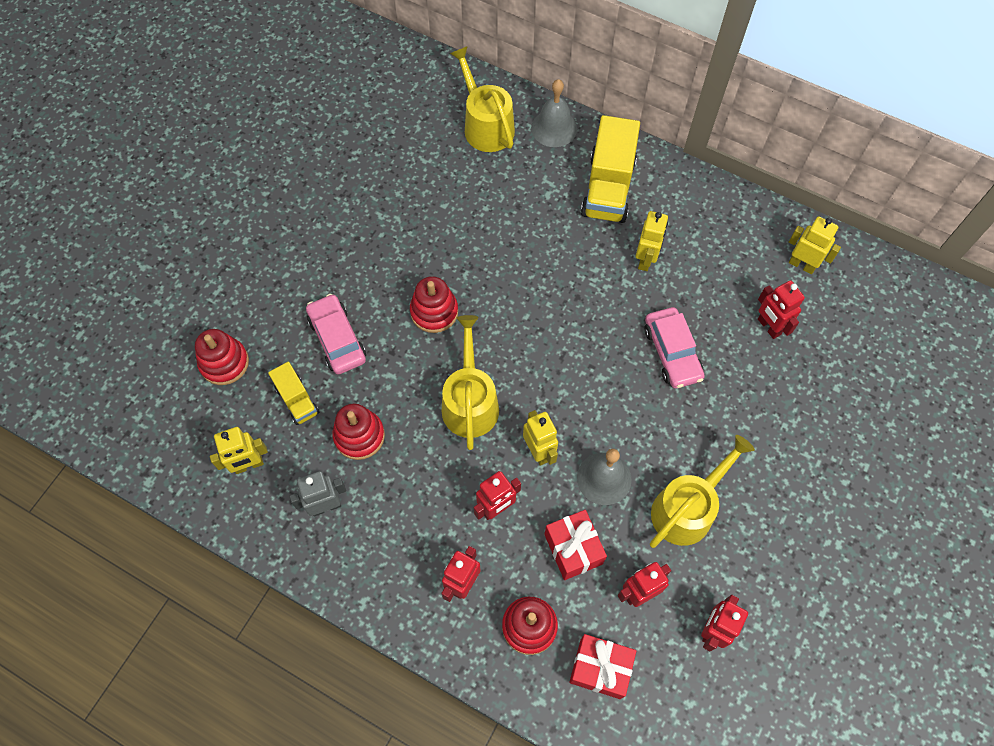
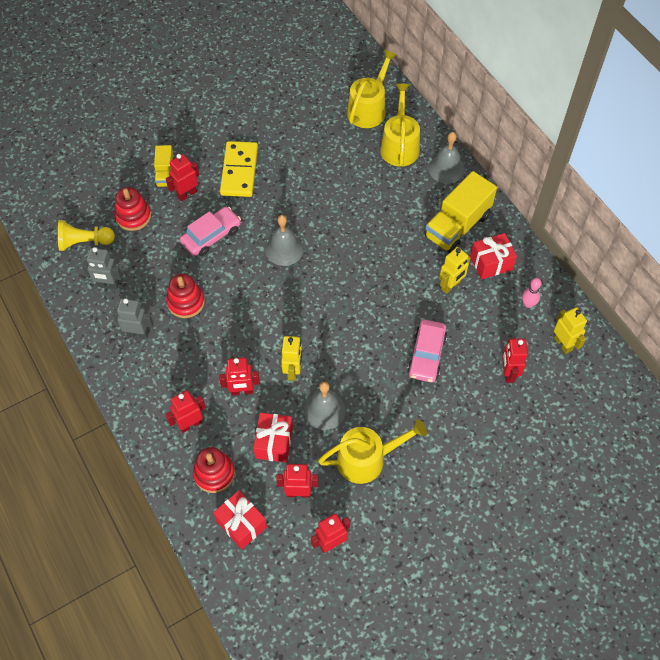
camera: 30 degrees right, 5 degrees down
yellow robot [210,427,268,474] -> grey robot [82,247,122,289]
yellow truck [268,362,319,425] -> yellow truck moved to [154,145,174,187]
pink car [306,294,366,374] -> pink car turned 45 degrees clockwise [180,207,241,256]
red stacking toy [410,276,458,333] -> grey bell [265,215,304,266]
yellow watering can [442,315,499,450] -> yellow watering can moved to [347,50,397,128]
none -> yellow pawn [58,220,115,251]
none -> red robot [166,154,199,201]
none -> yellow domino [220,141,258,197]
none -> red gift [470,233,517,279]
none -> pink bowling pin [522,278,542,308]

